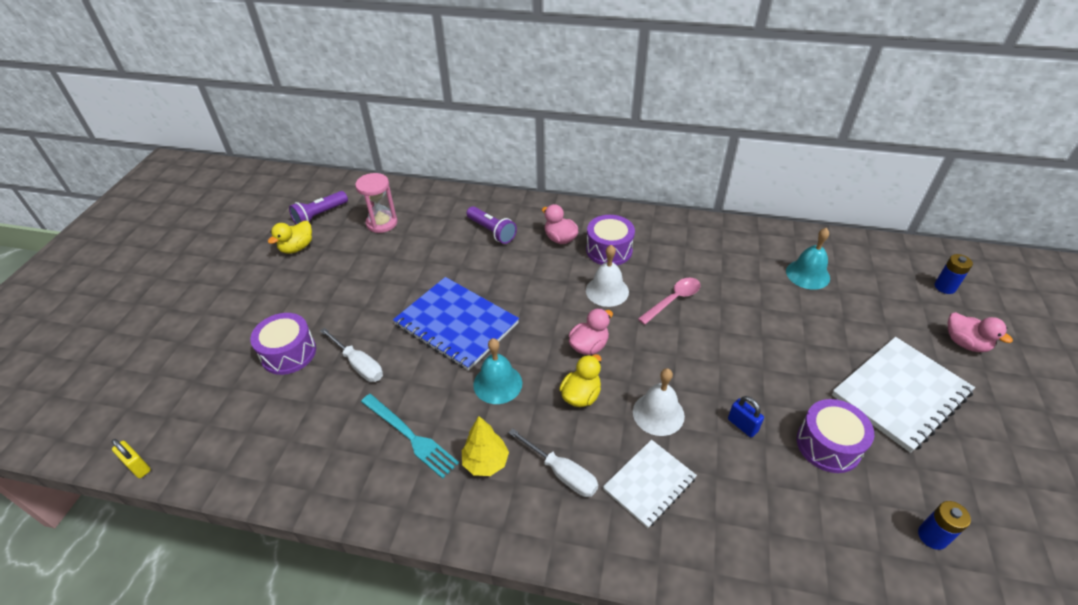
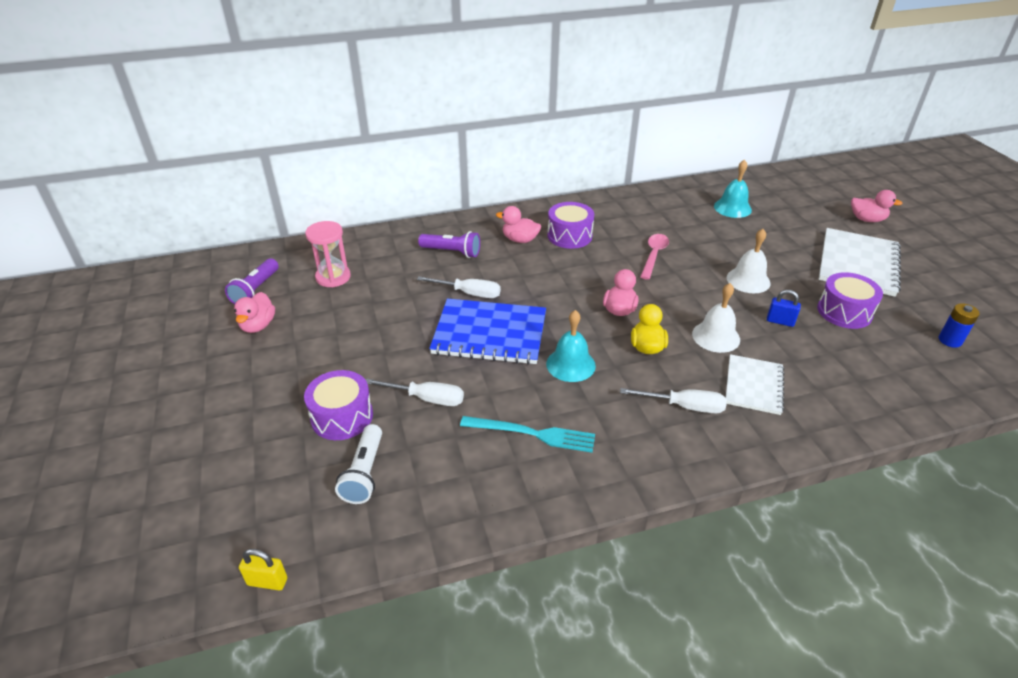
camera: 30 degrees left, 5 degrees down
yellow duck [268,221,312,254] -> pink duck [234,292,275,333]
yellow tree [462,416,509,476] -> none
white bell [586,245,629,307] -> white bell moved to [727,229,771,293]
blue battery [935,254,973,294] -> none
none -> white flashlight [335,424,382,504]
none -> white screwdriver [417,276,501,298]

